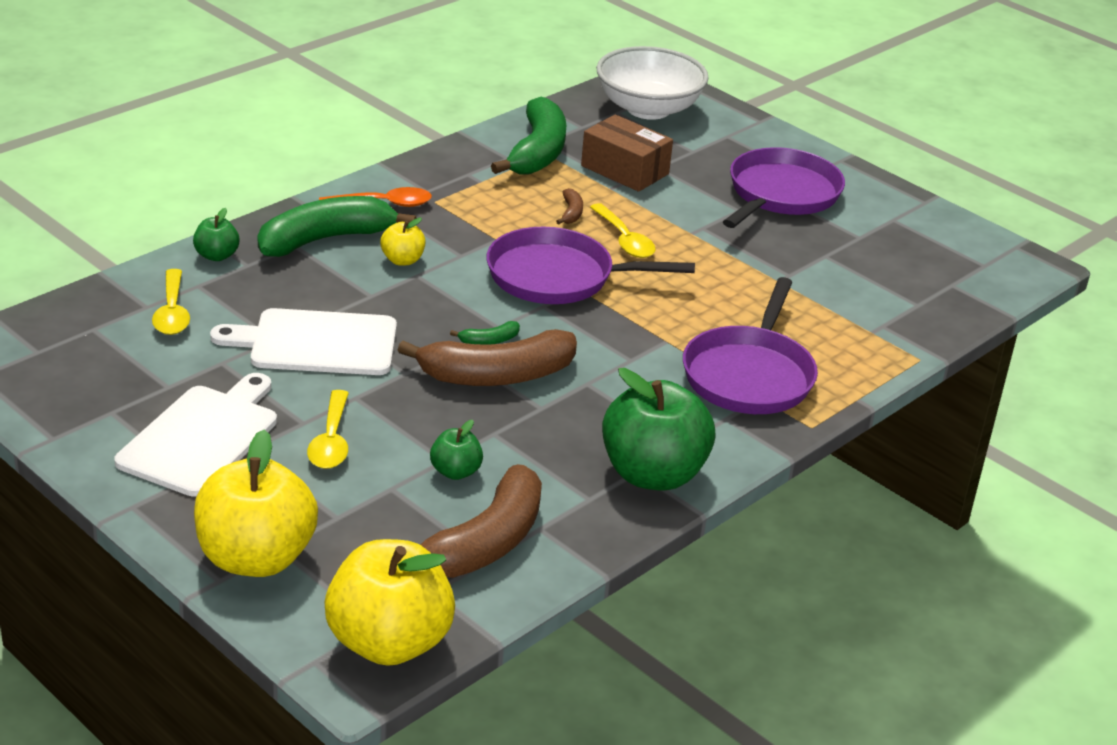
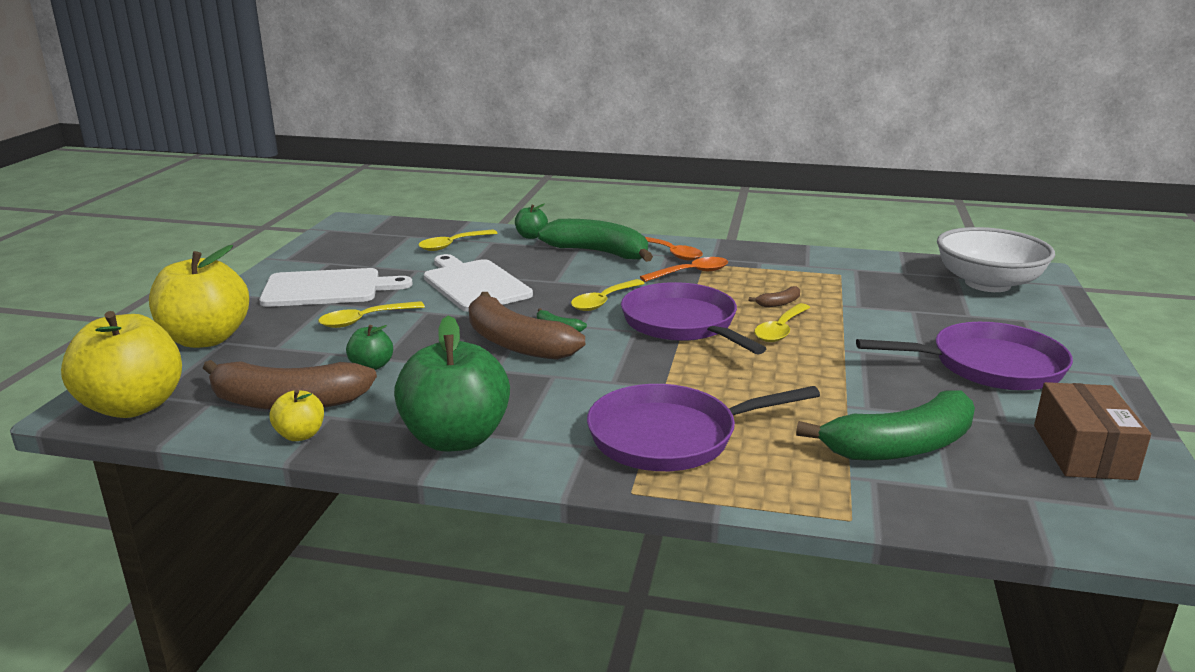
camera: 60 degrees right, 10 degrees down
yellow apple [380,218,426,266] -> yellow apple moved to [270,390,324,441]
green banana [491,97,566,175] -> green banana moved to [796,390,975,461]
brown box [581,114,673,192] -> brown box moved to [1034,382,1151,480]
none -> yellow spoon [571,279,645,311]
none -> orange spoon [640,257,728,282]

